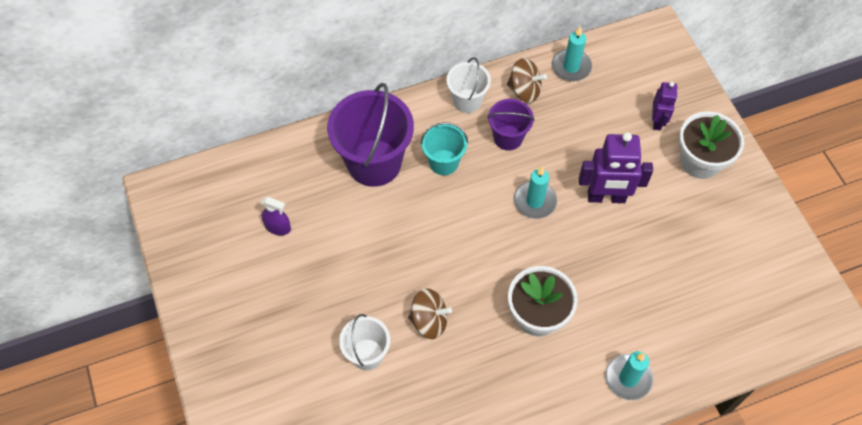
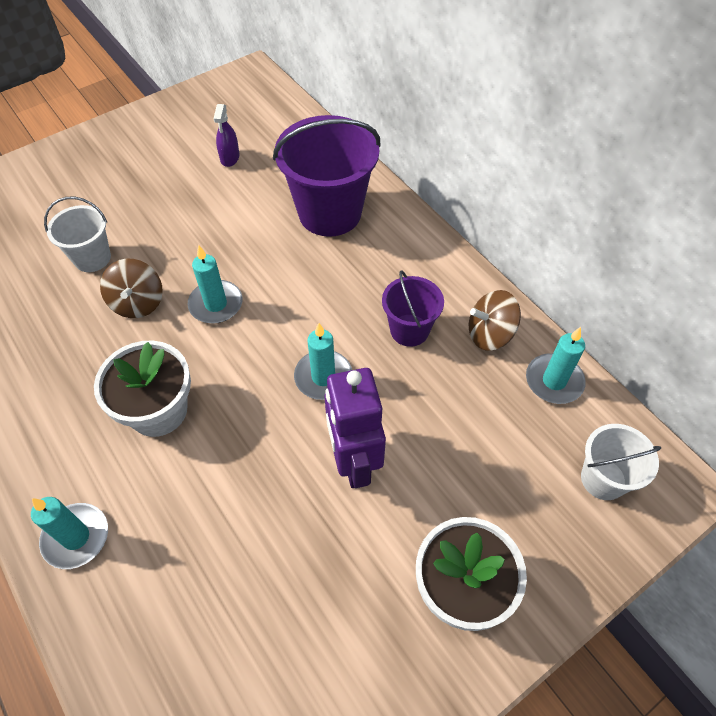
camera: 75 degrees right, 5 degrees down
turquoise bucket [420,122,468,175] -> none
white bucket [446,57,491,113] -> white bucket moved to [581,424,661,500]
brown spinning top [507,58,547,103] -> brown spinning top turned 75 degrees clockwise [469,290,521,351]
purple robot [652,82,678,130] -> none
none -> turquoise candle [188,245,243,324]

